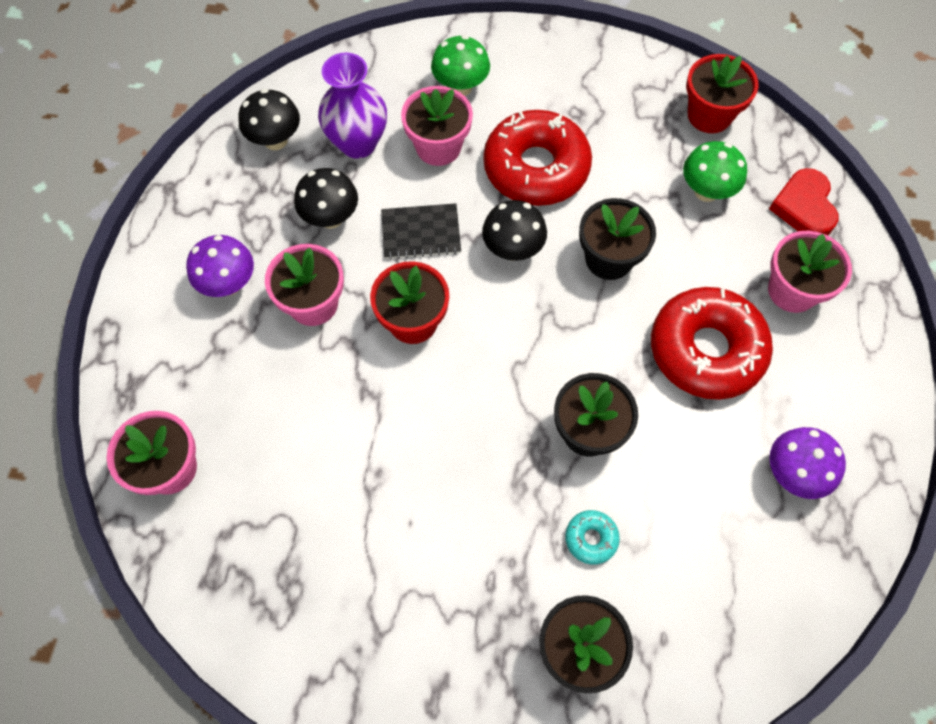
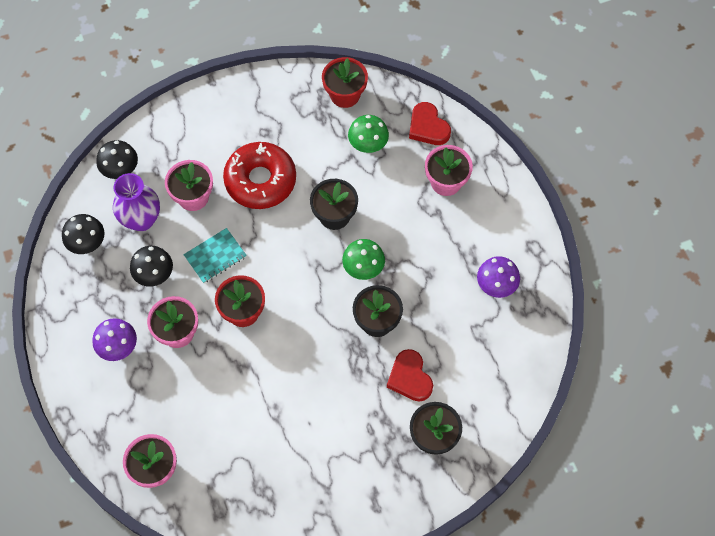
camera: 30 degrees left, 0 degrees up
black notebook [381,203,461,260] -> turquoise notebook [183,228,247,283]
green mushroom [431,35,490,96] -> green mushroom moved to [342,239,385,280]
black mushroom [482,200,547,261] -> black mushroom moved to [96,140,138,179]
turquoise donut [565,510,620,565] -> red heart [387,349,433,401]
red donut [651,287,773,400] -> none

